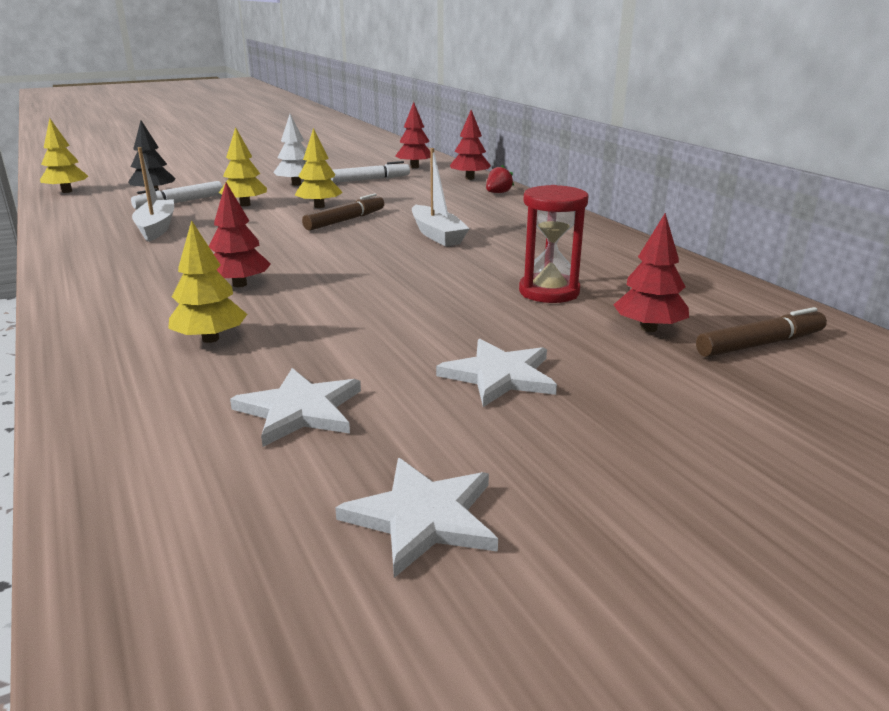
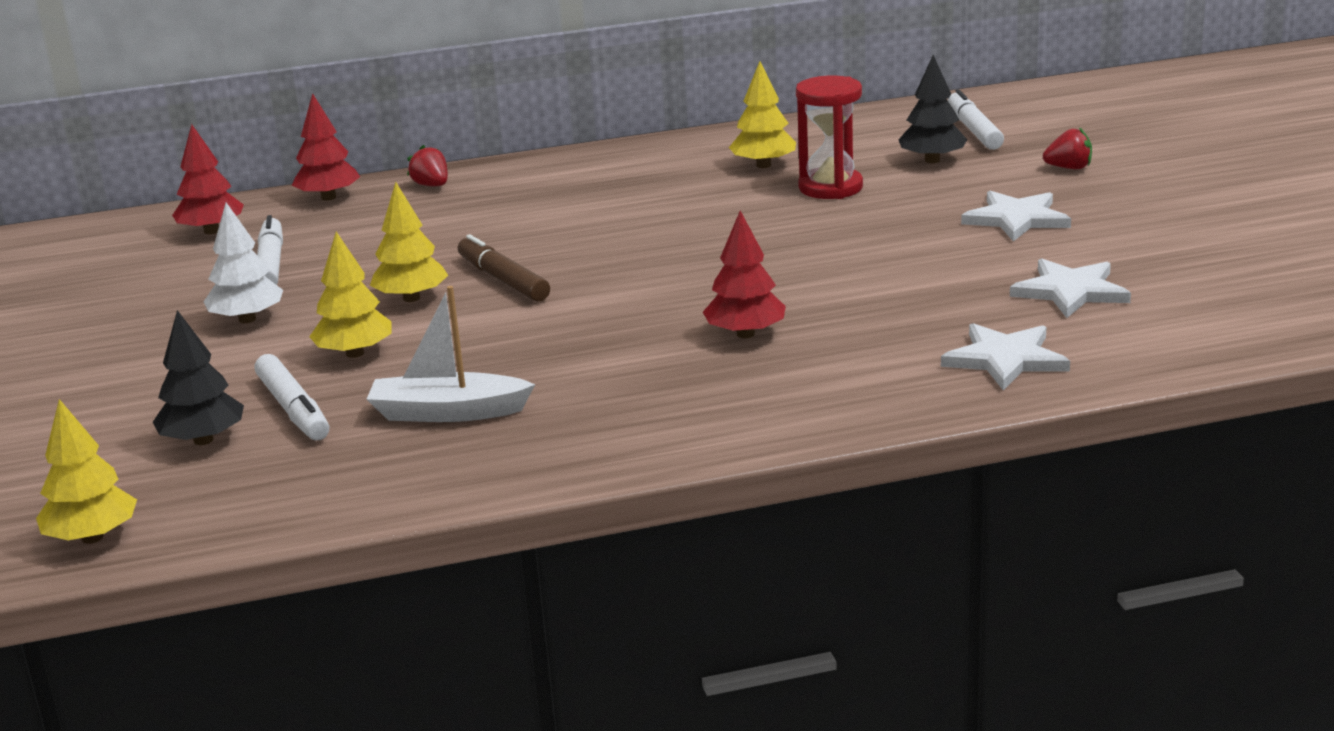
camera: 75 degrees left, 0 degrees up
yellow tree [168,220,247,343] -> yellow tree moved to [729,61,796,168]
white star [335,458,498,578] -> white star moved to [941,323,1070,390]
white boat [412,148,470,246] -> none
red tree [613,213,689,332] -> black tree [898,55,967,163]
brown marker [696,307,827,357] -> white marker [948,89,1004,150]
none -> red strawberry [1043,127,1092,169]

